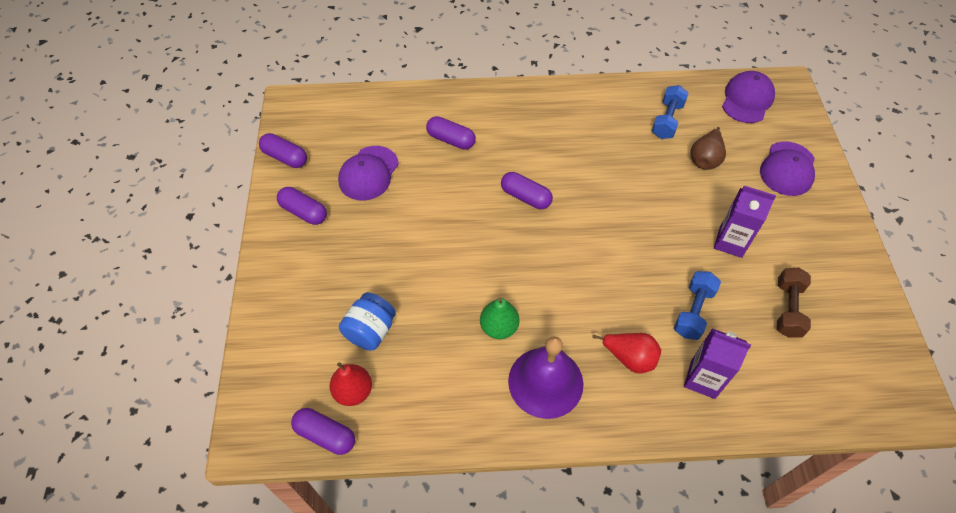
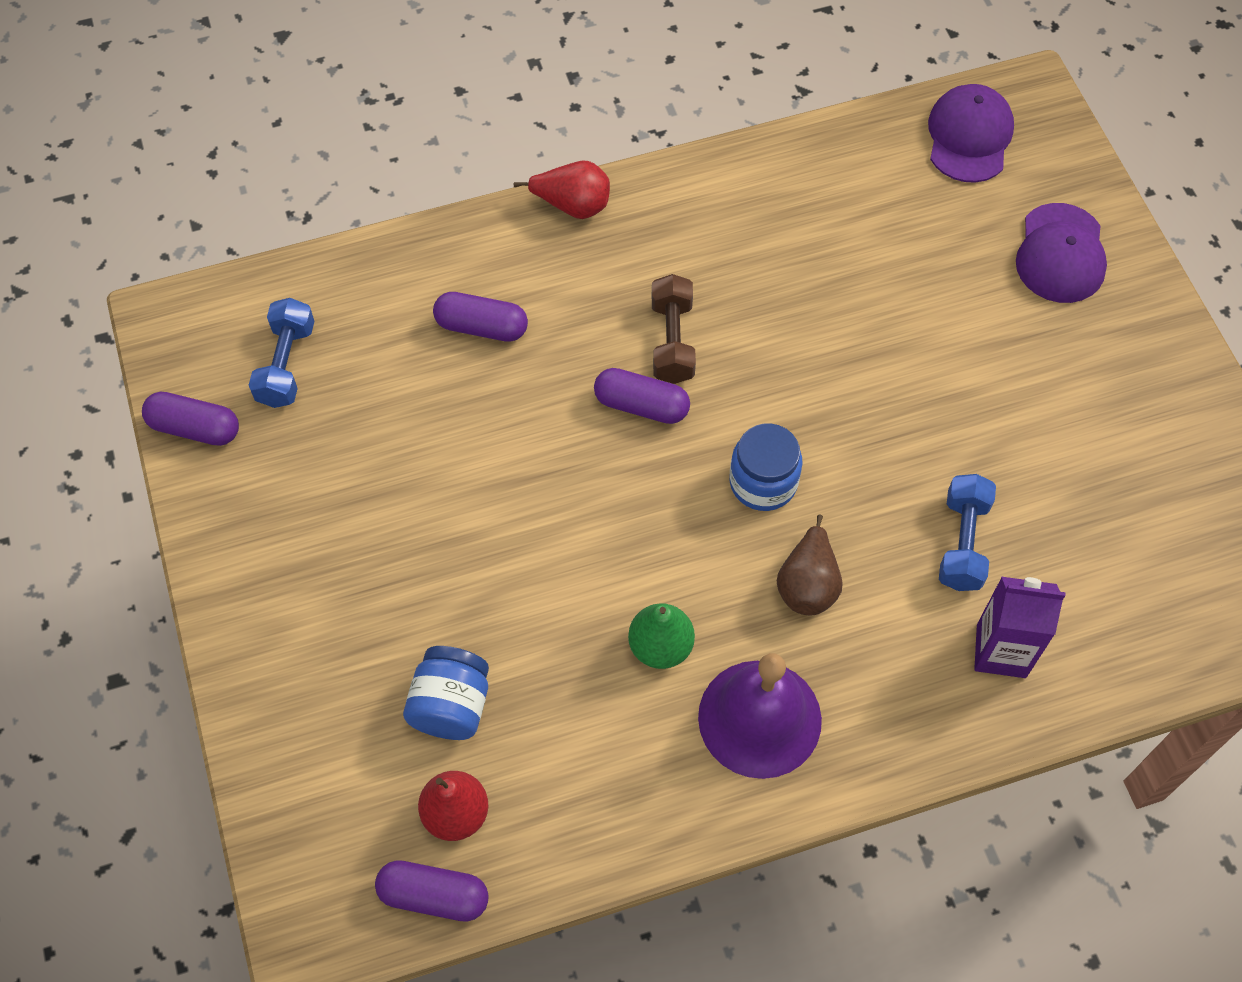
camera: 15 degrees left, 5 degrees up
purple capsule [277,187,327,225] -> none
purple cap [338,146,399,201] -> none
red pear [592,333,661,373] -> red pear moved to [513,161,610,219]
blue dumbbell [652,85,689,139] -> blue dumbbell moved to [249,298,315,408]
brown pear [690,127,726,170] -> brown pear moved to [777,514,843,615]
purple carton [714,185,776,258] -> none
brown dumbbell [777,267,811,338] -> brown dumbbell moved to [652,274,696,384]
none -> blue jar [730,424,803,511]

